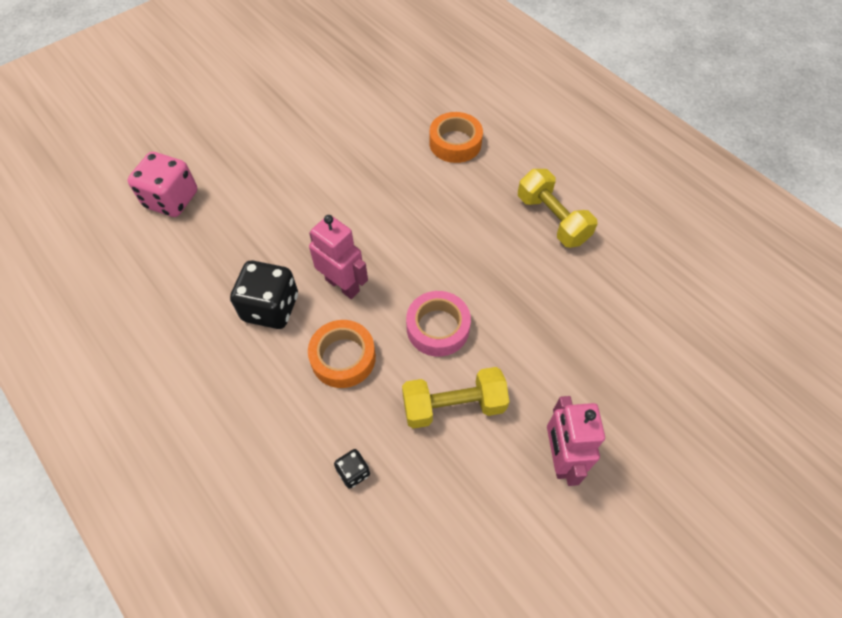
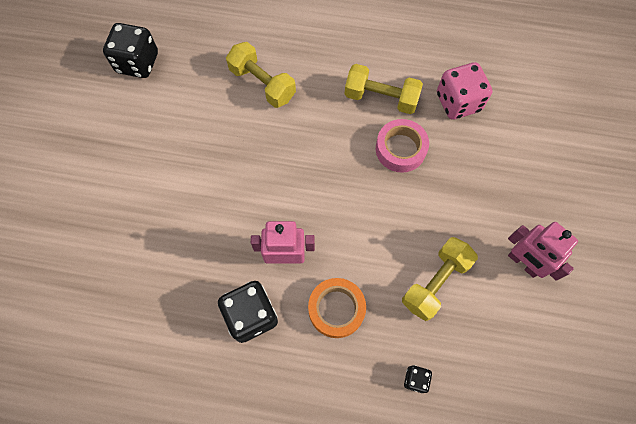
camera: 40 degrees left, 10 degrees up
pink dice [128,152,197,217] -> pink dice moved to [437,62,492,120]
pink tape [406,291,471,357] -> pink tape moved to [376,119,429,173]
orange tape [429,112,483,163] -> yellow dumbbell [226,42,296,108]
none -> black dice [103,23,158,78]

